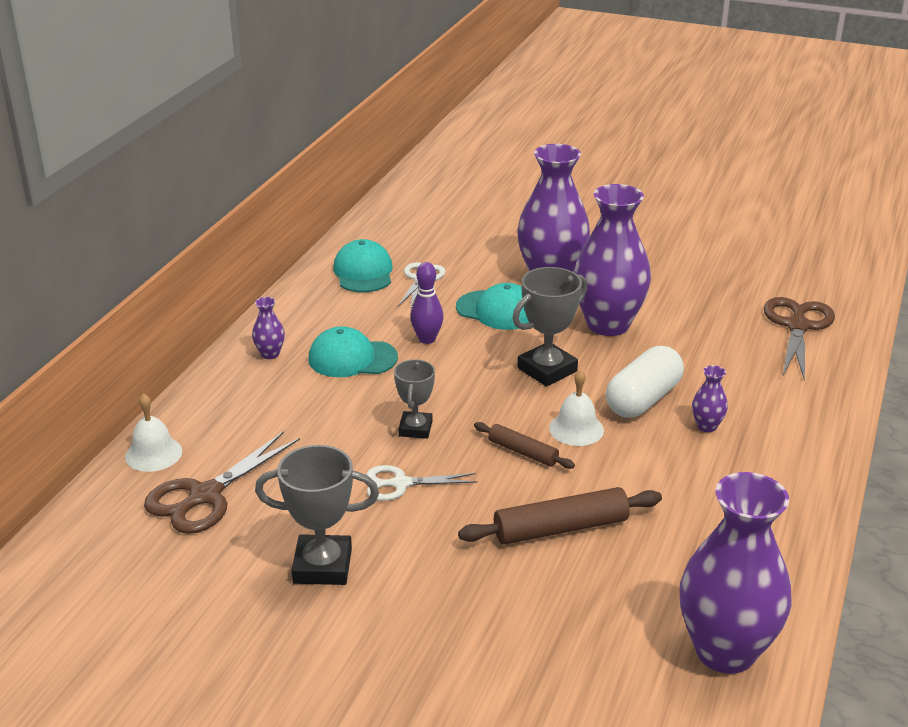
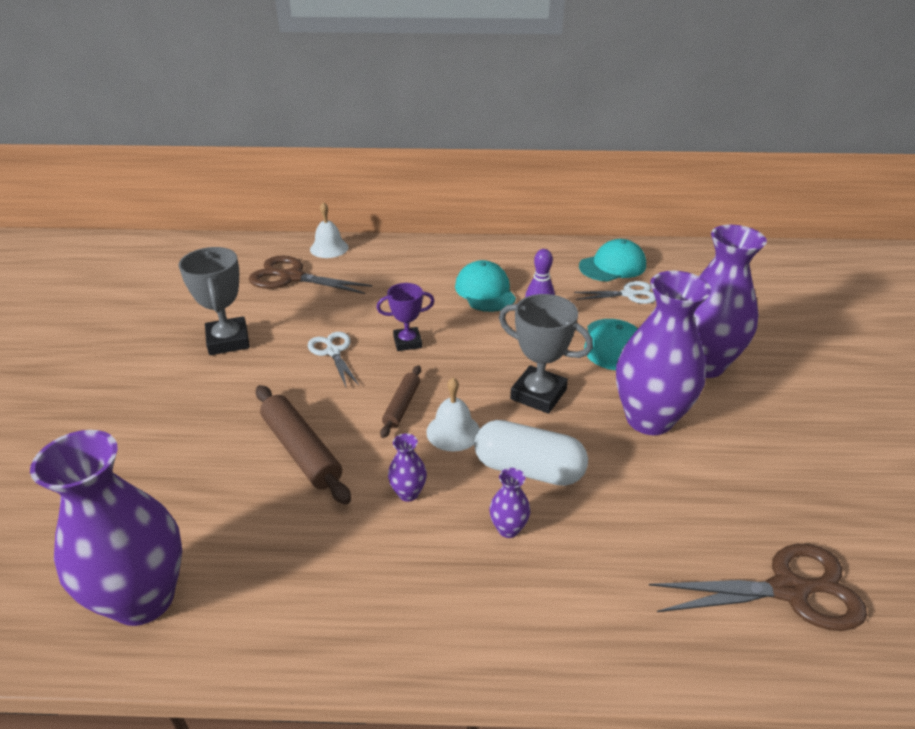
camera: 70 degrees right, 5 degrees up
purple vase [252,297,285,359] -> purple vase moved to [388,433,427,502]
grey trophy [394,359,435,439] -> purple trophy [376,283,435,351]

